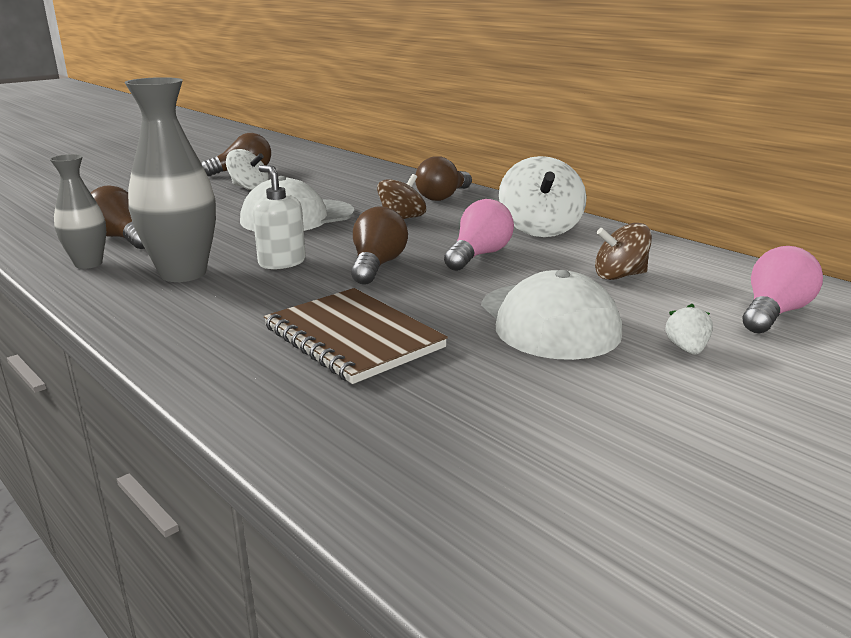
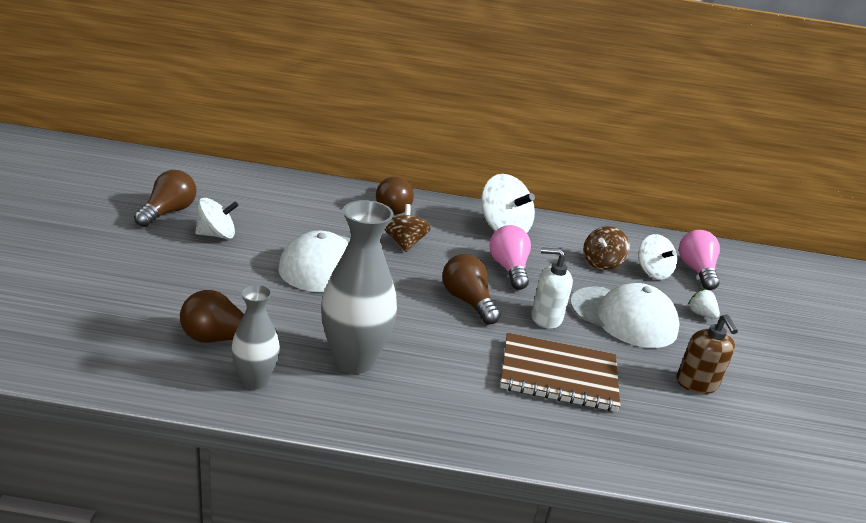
camera: 45 degrees left, 5 degrees up
white soap dispenser [253,165,306,269] -> white soap dispenser moved to [531,247,573,329]
none -> white spinning top [638,234,677,280]
none -> brown soap dispenser [677,314,738,394]

